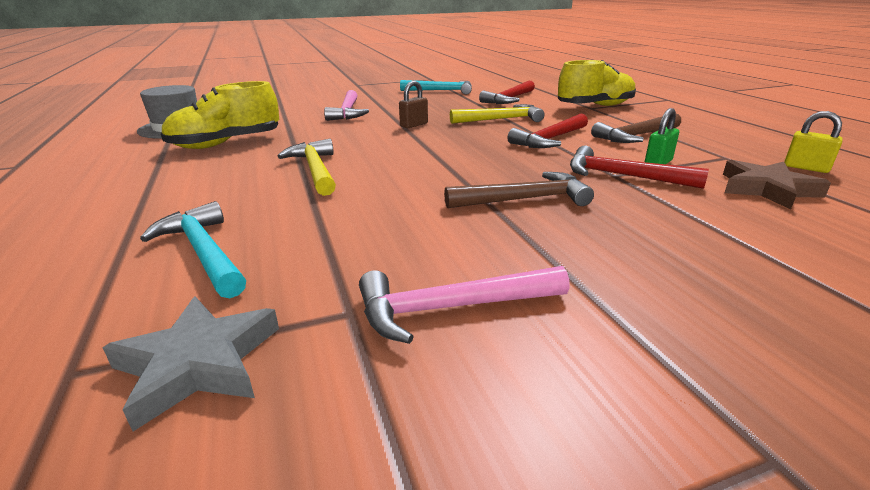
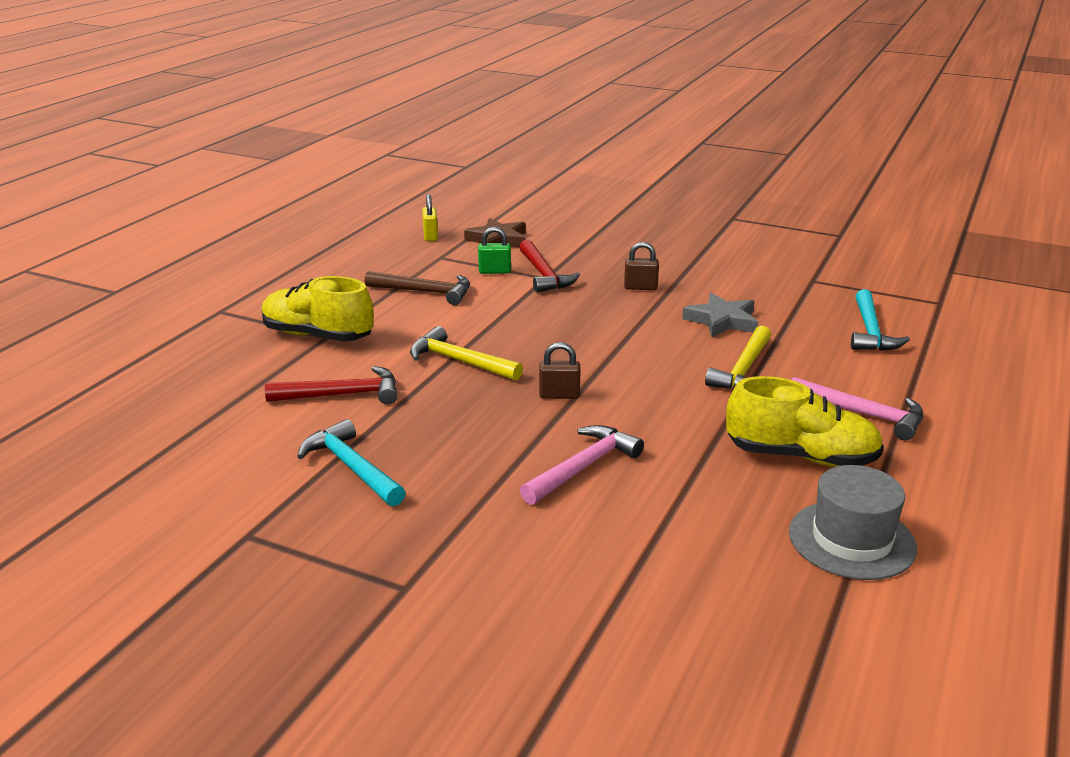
camera: 135 degrees left, 0 degrees up
grey star [103,296,279,431] -> grey star moved to [682,293,758,337]
pink hammer [359,266,570,344] -> pink hammer moved to [791,377,923,440]
brown hammer [444,172,594,208] -> brown padlock [624,242,659,290]
red hammer [508,113,588,148] -> none

